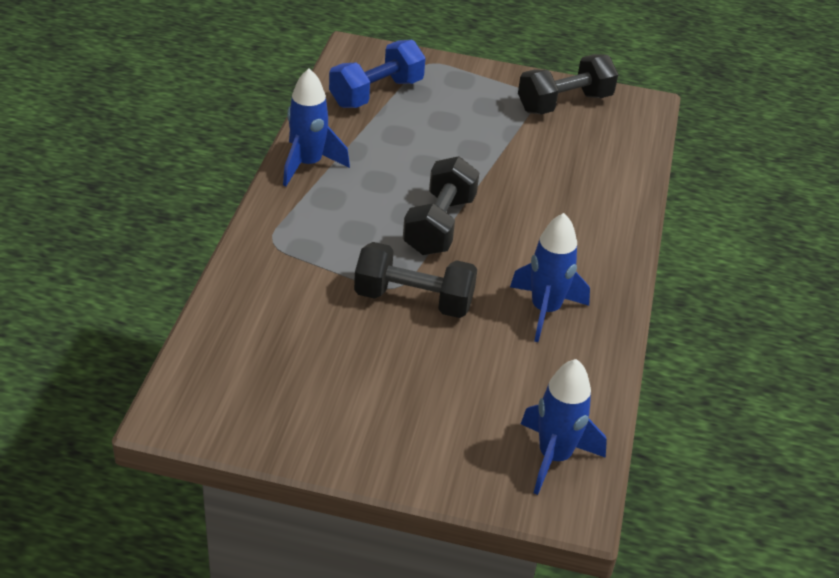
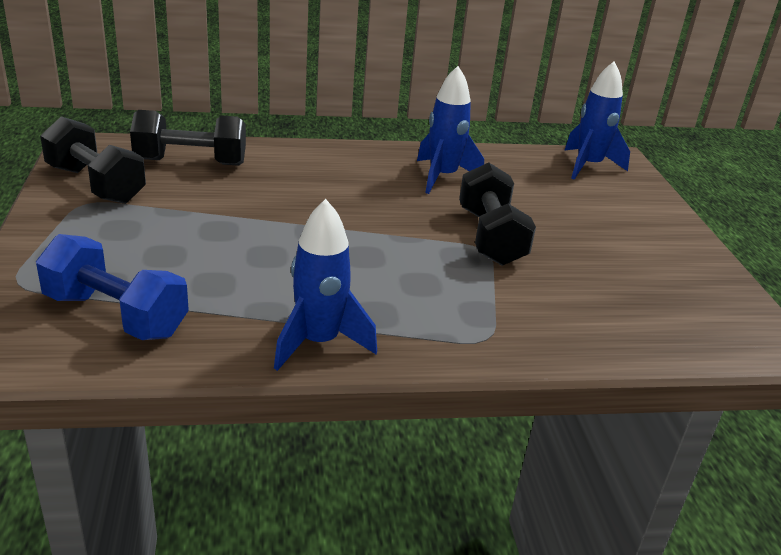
camera: 110 degrees left, 10 degrees down
black dumbbell [403,156,479,255] -> black dumbbell moved to [130,110,246,166]

